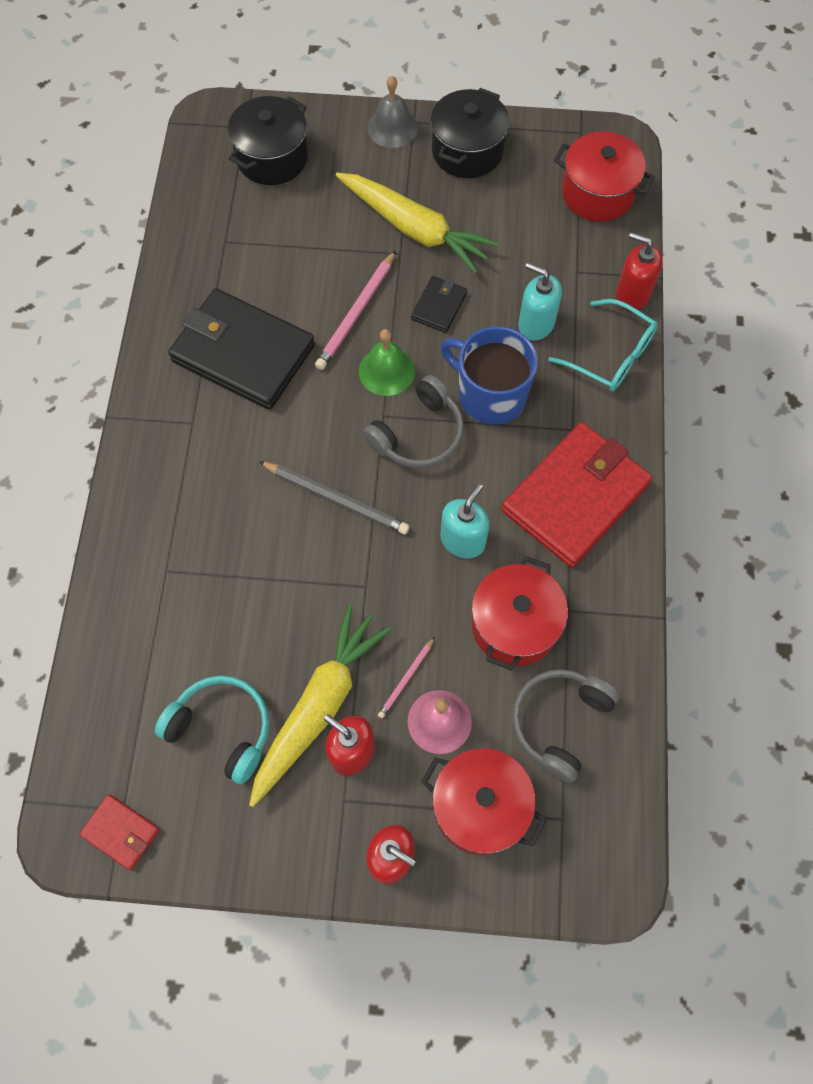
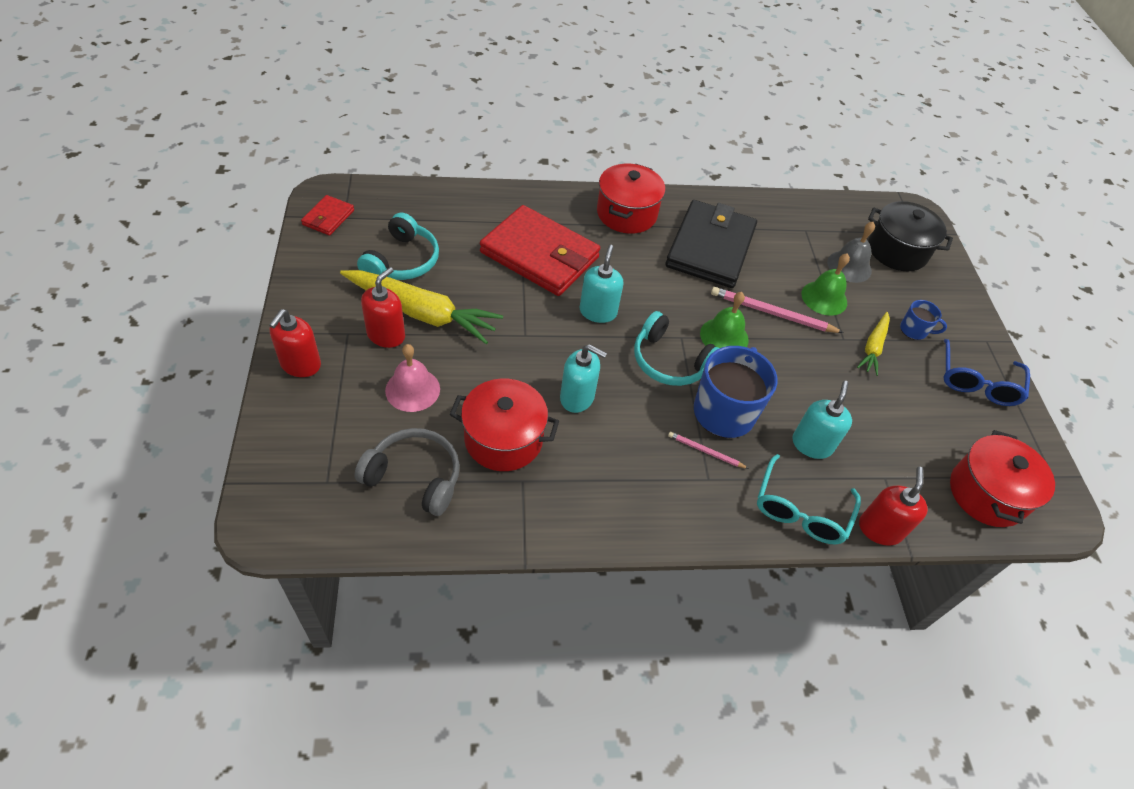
camera: 75 degrees right, 15 degrees down
grey pencil [258,461,410,535] -> turquoise soap dispenser [580,245,623,323]
yellow carrot [336,173,499,274] -> yellow carrot [857,312,890,376], size x0.54
grey headphones [363,375,464,469] -> turquoise headphones [634,311,720,386]
grey bell [367,76,418,148] -> grey bell moved to [827,222,875,283]
pink pencil [378,637,435,718] -> pink pencil moved to [668,432,749,469]
black wallet [411,276,467,333] -> none
red pot [421,748,547,855] -> red pot moved to [597,164,665,234]
black pot [430,88,509,178] -> blue glasses [943,339,1030,406]
red wallet [501,422,652,567] -> red wallet moved to [480,205,600,296]
none -> green bell [802,253,850,316]
none -> blue mug [900,300,947,340]

